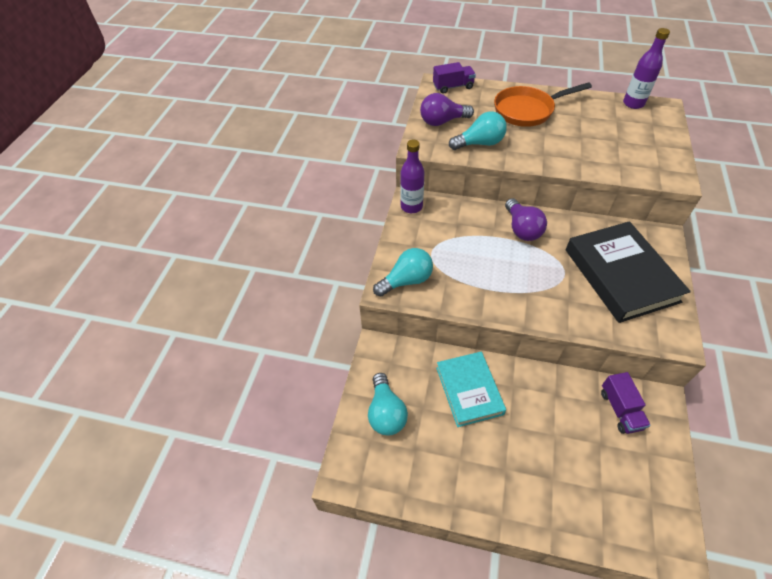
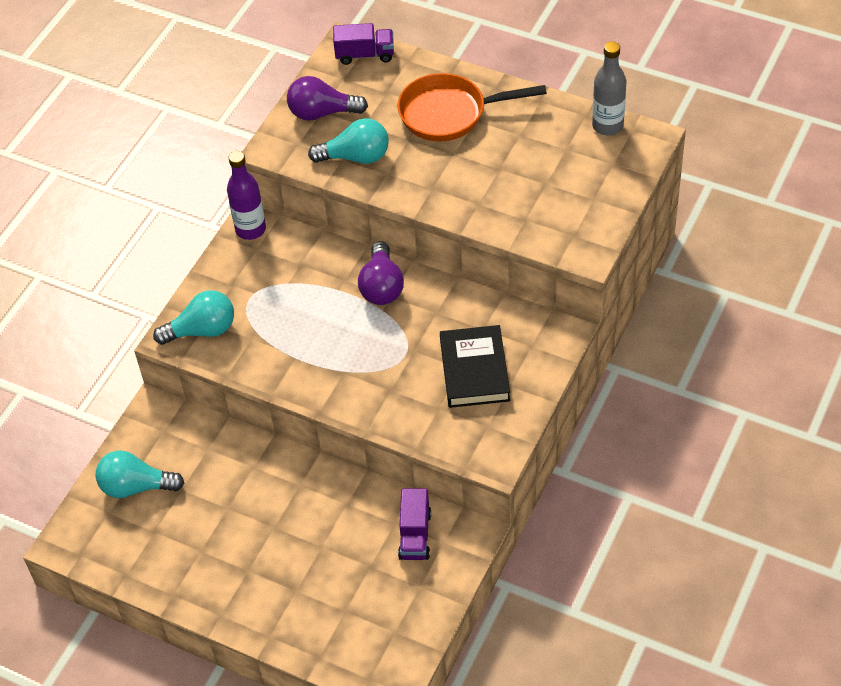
camera: 15 degrees right, 0 degrees up
turquoise light bulb [368,373,408,436] -> turquoise light bulb turned 90 degrees clockwise [96,450,184,498]
turquoise book [436,352,506,427] -> none
black book [566,221,691,323] -> black book [440,325,510,408], size x0.65
purple bottle [623,28,670,109] -> grey bottle [592,41,626,135]

